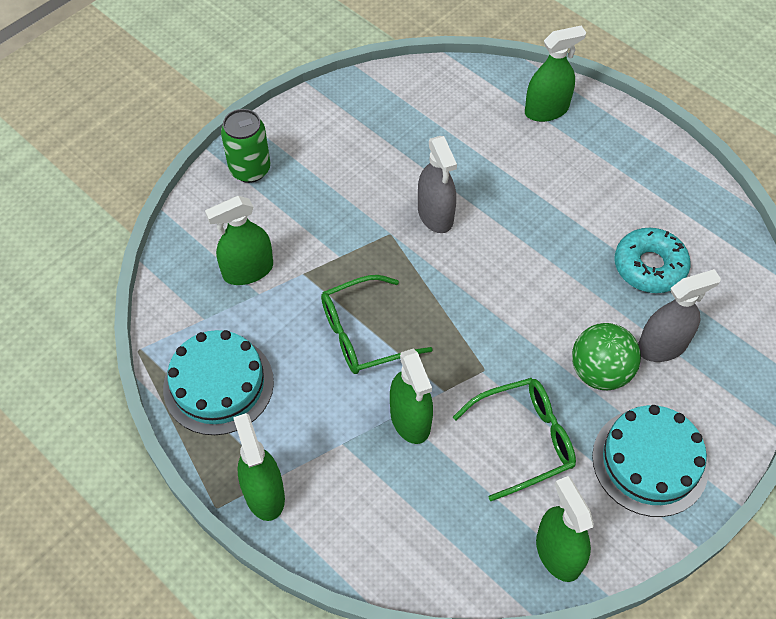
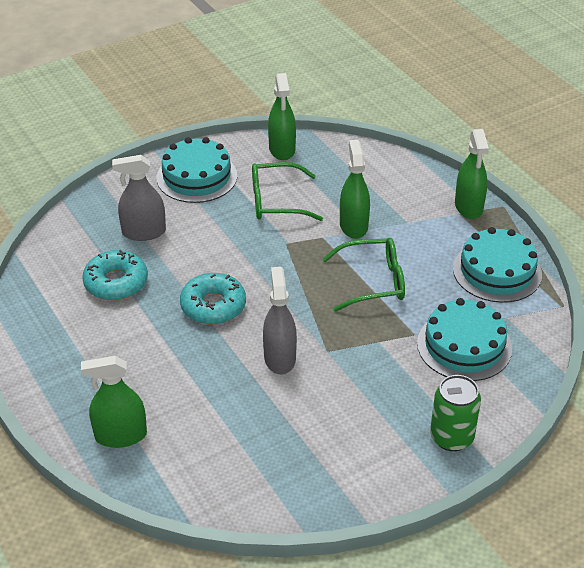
camera: 165 degrees left, 15 degrees down
green spray bottle [205,196,273,285] -> turquoise cake [417,298,512,381]
green ball [572,323,641,390] -> none
none -> turquoise donut [180,273,246,324]

